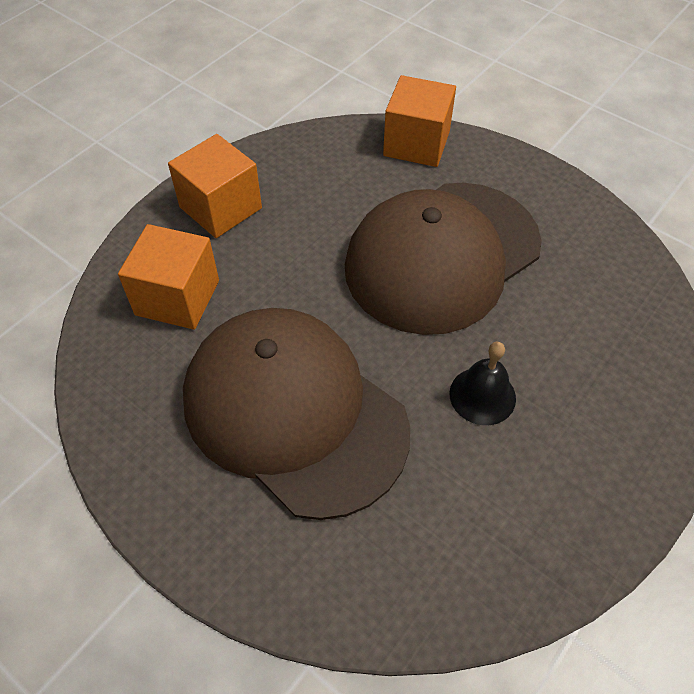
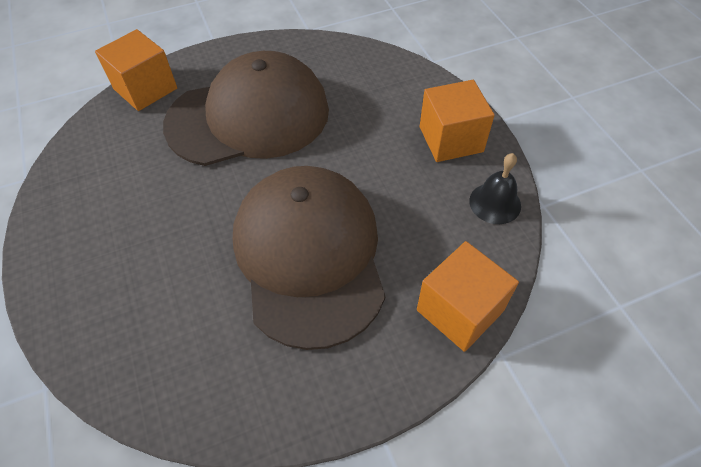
camera: 120 degrees right, 0 degrees up
orange cube [118,224,219,330] -> orange cube moved to [95,29,177,111]
black bell [449,341,516,425] -> black bell moved to [469,153,521,224]

